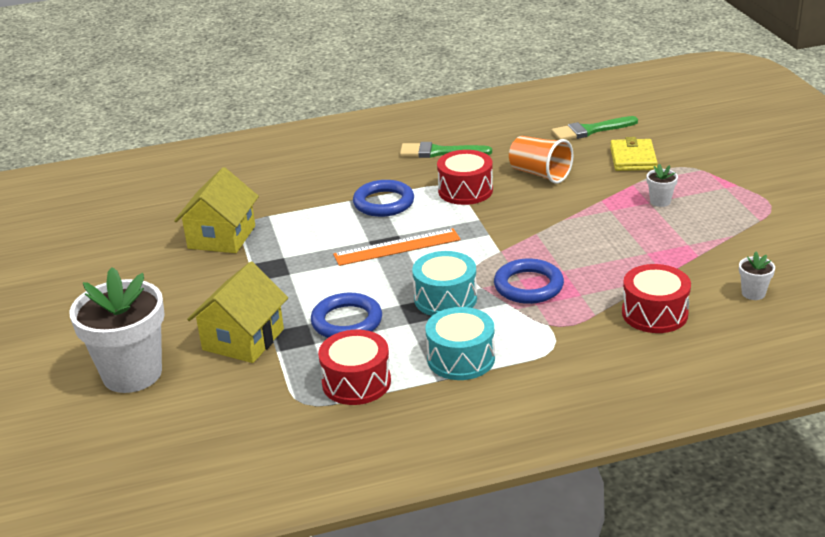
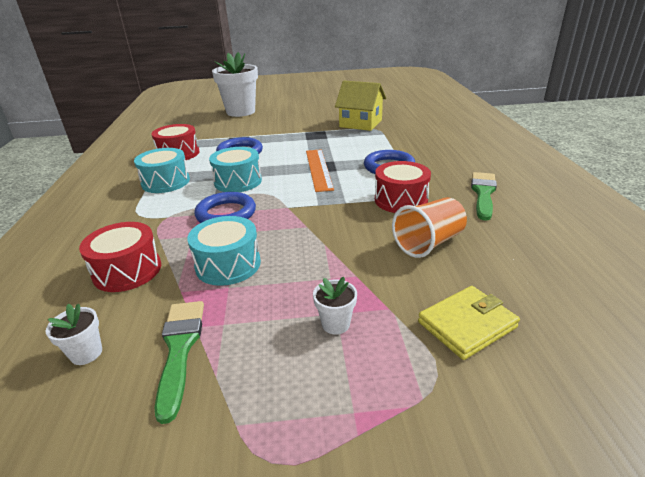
camera: 100 degrees right, 0 degrees up
yellow house [187,262,288,363] -> none
green brush [551,116,638,140] -> green brush moved to [155,301,204,424]
yellow wallet [610,137,658,171] -> yellow wallet turned 45 degrees counterclockwise [418,286,520,360]
none -> turquoise drum [187,216,261,286]

